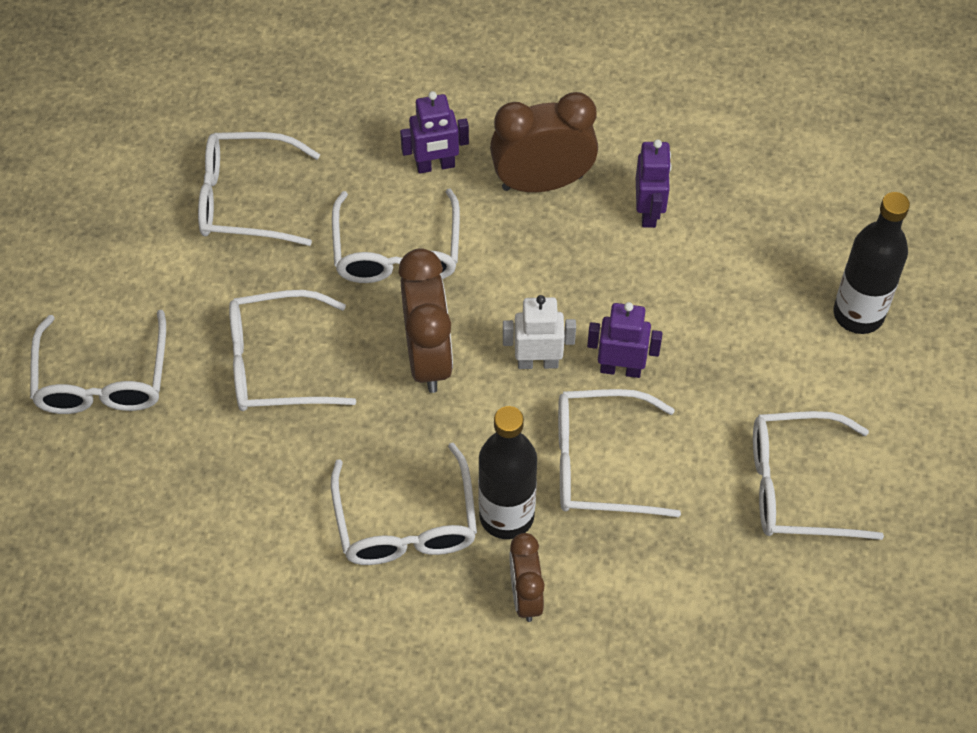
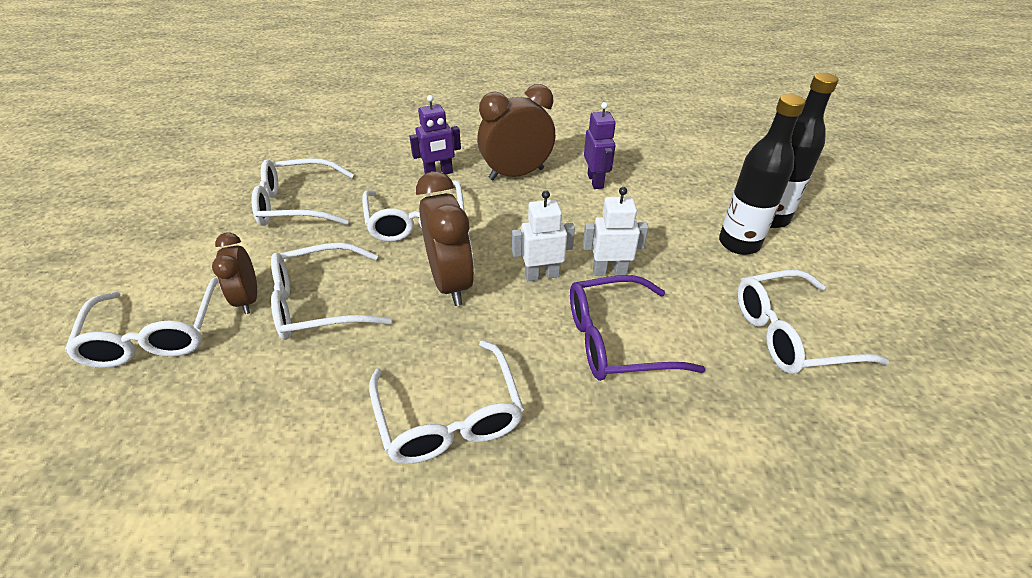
camera: 10 degrees left, 15 degrees down
black bottle [478,406,537,539] -> black bottle moved to [719,94,806,255]
brown clock [509,533,545,622] -> brown clock moved to [212,233,257,314]
white glasses [558,389,681,517] -> purple glasses [570,275,705,381]
purple robot [587,302,662,378] -> white robot [583,187,648,276]

